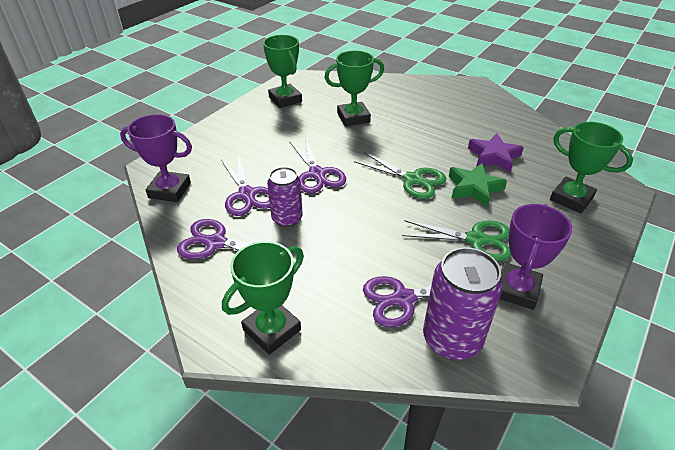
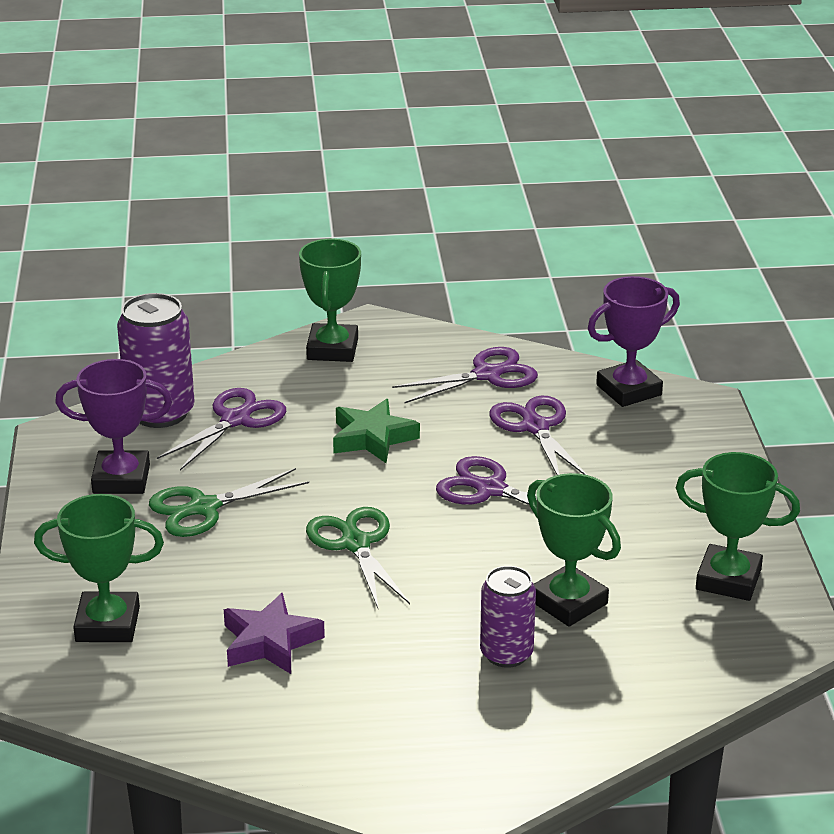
camera: 140 degrees right, 10 degrees down
purple scissors [221,155,270,216] -> purple scissors turned 45 degrees clockwise [490,395,587,475]
purple can [267,167,303,227] -> purple can moved to [480,566,536,668]
green trophy [324,50,384,126] -> green trophy turned 75 degrees counterclockwise [527,473,621,626]
green scissors [354,152,446,199] -> green scissors turned 75 degrees clockwise [306,507,410,608]
green star [449,163,507,208] -> green star moved to [333,399,420,463]
purple trophy [500,204,572,310] -> purple trophy turned 75 degrees counterclockwise [55,359,172,494]

